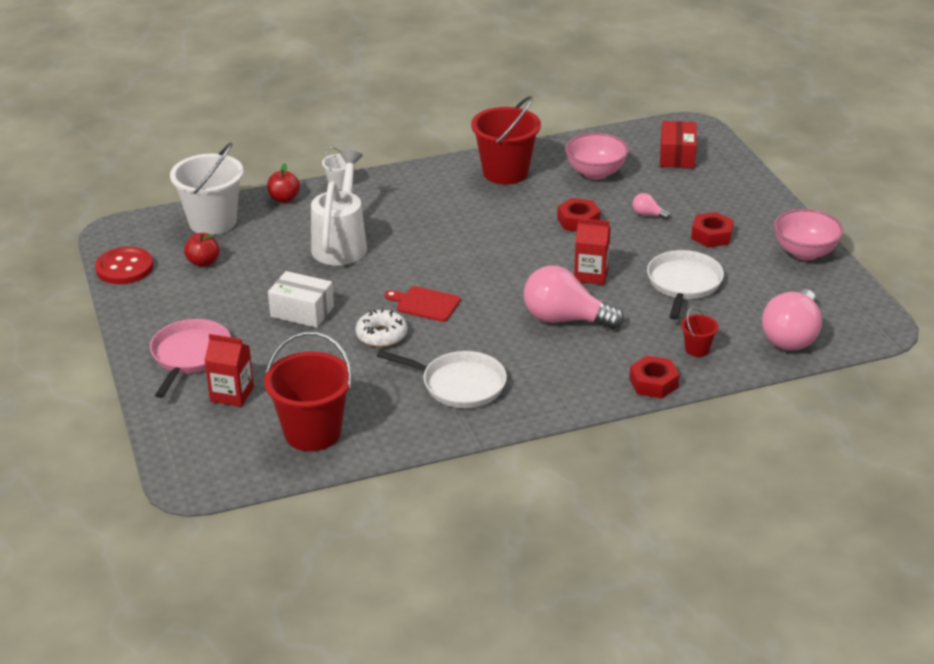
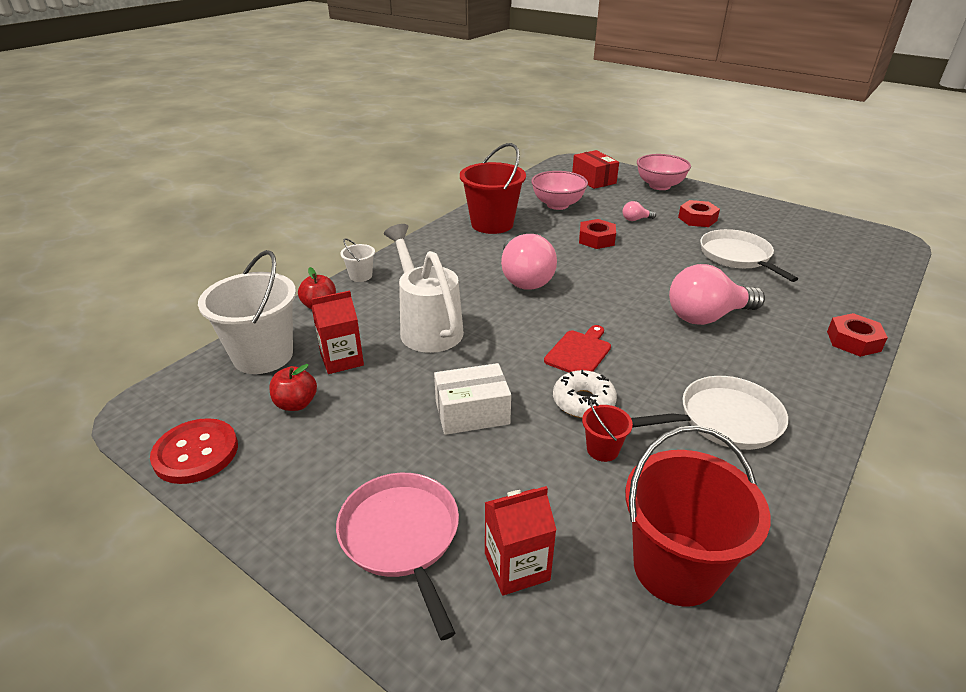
camera: 35 degrees left, 0 degrees up
red cutting board [385,286,460,322] -> red cutting board turned 135 degrees clockwise [544,325,611,373]
red carton [574,218,611,285] -> red carton moved to [312,291,364,374]
red bucket [681,307,718,357] -> red bucket moved to [582,400,633,462]
pink light bulb [762,289,822,350] -> pink light bulb moved to [501,234,557,290]
pink bowl [774,209,844,260] -> pink bowl moved to [637,154,691,190]

